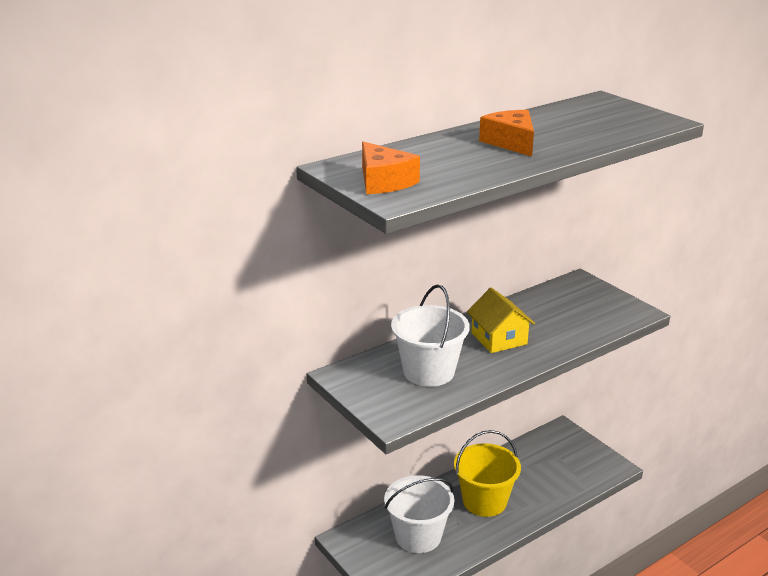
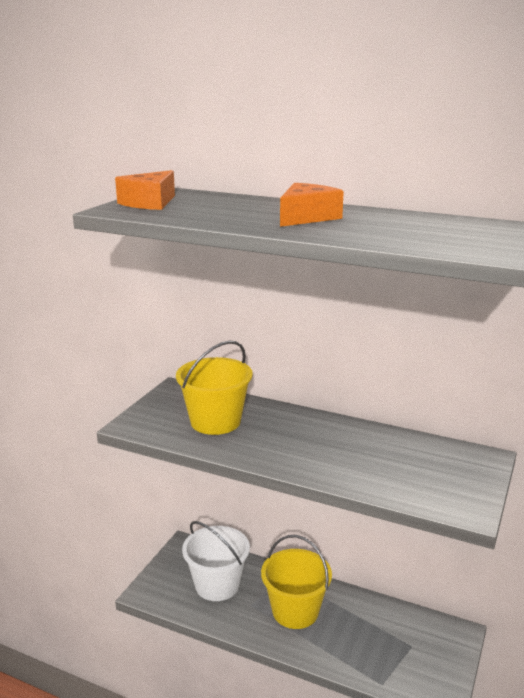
camera: 60 degrees right, 5 degrees down
white bucket [391,285,470,387] -> yellow bucket [176,340,253,435]
yellow house [467,288,535,353] -> none

